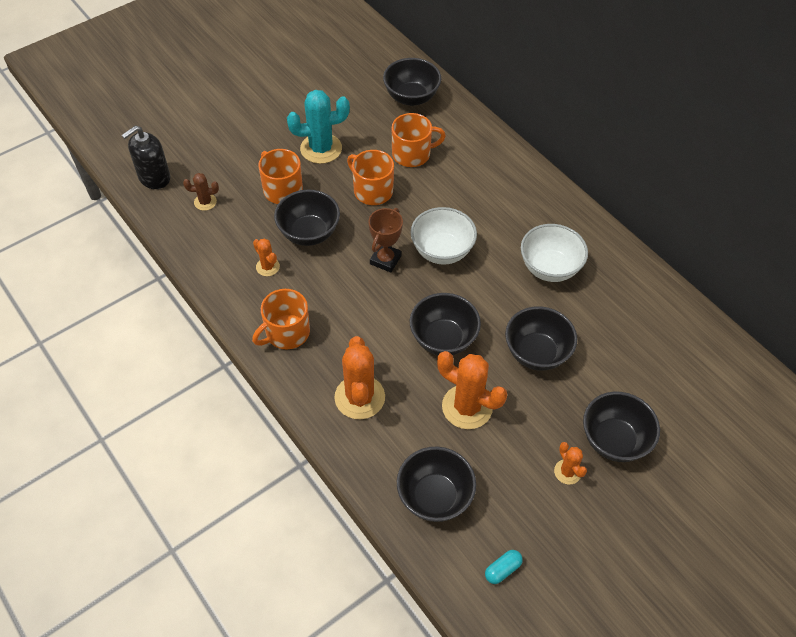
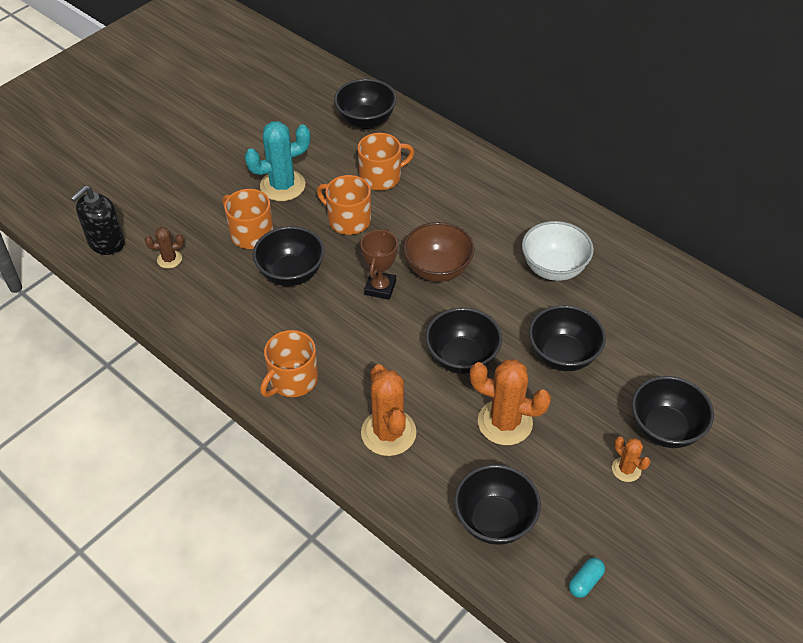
camera: 10 degrees left, 5 degrees down
orange cactus [253,238,280,276] -> none
white bowl [410,207,477,265] -> brown bowl [403,222,475,282]

